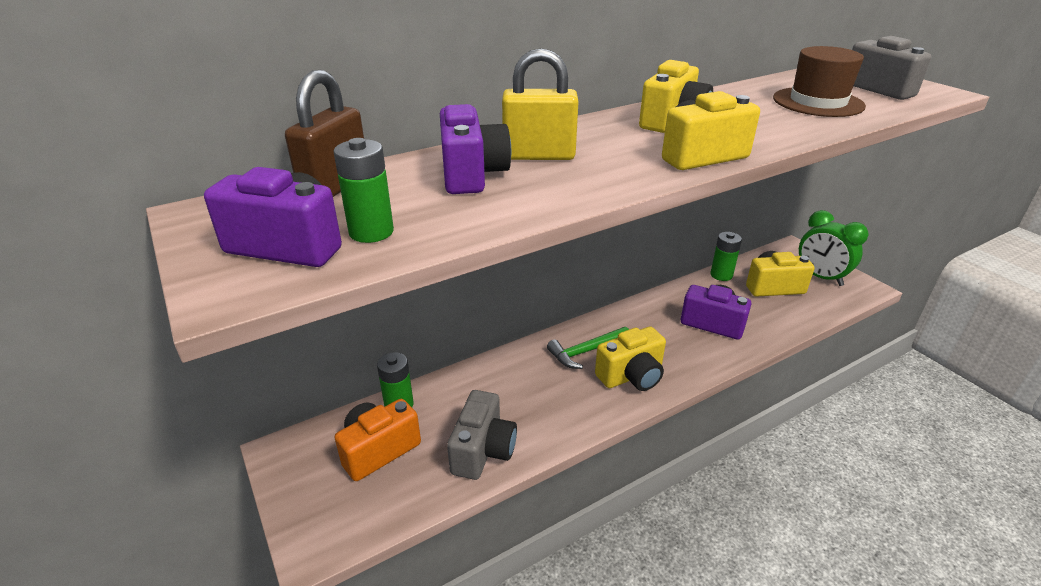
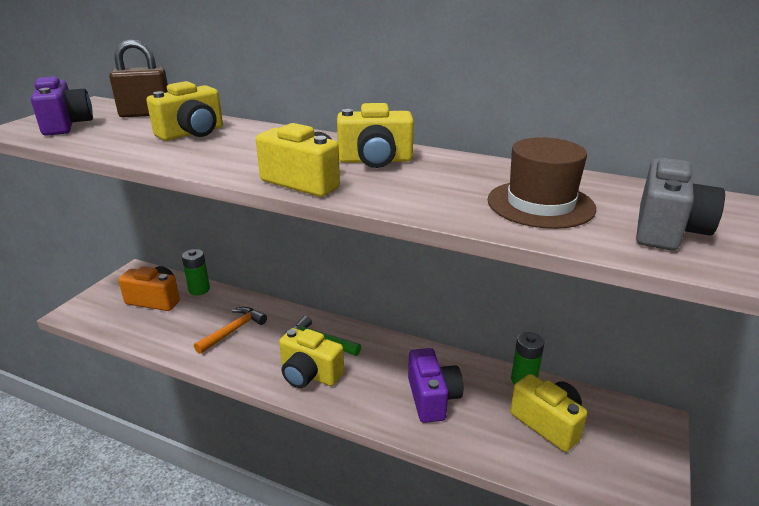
camera: 55 degrees right, 5 degrees down
green battery [333,138,394,243] -> none
purple camera [440,104,511,194] -> yellow camera [146,81,223,141]
grey camera [447,390,517,480] -> none
yellow padlock [502,48,579,160] -> none
green clock [799,210,869,286] -> none
none -> orange hammer [194,307,267,354]

